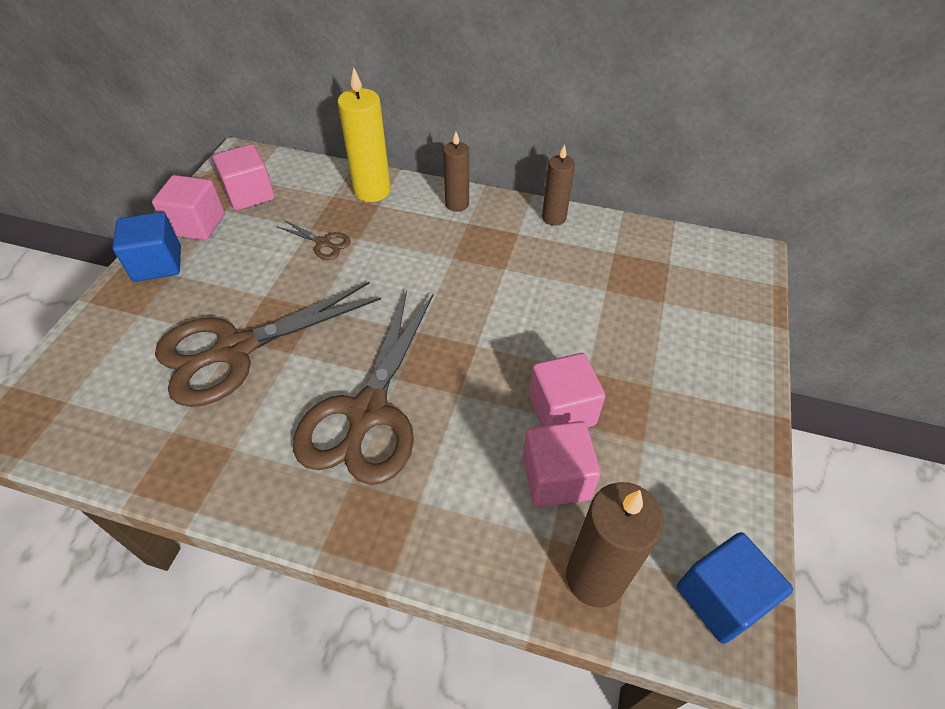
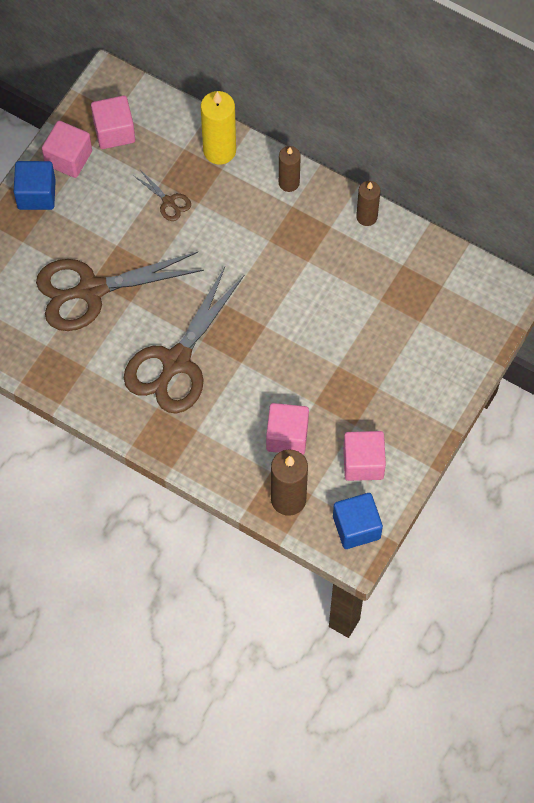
camera: 15 degrees right, 15 degrees up
pink cube [529,353,606,427] -> pink cube moved to [343,431,386,481]

